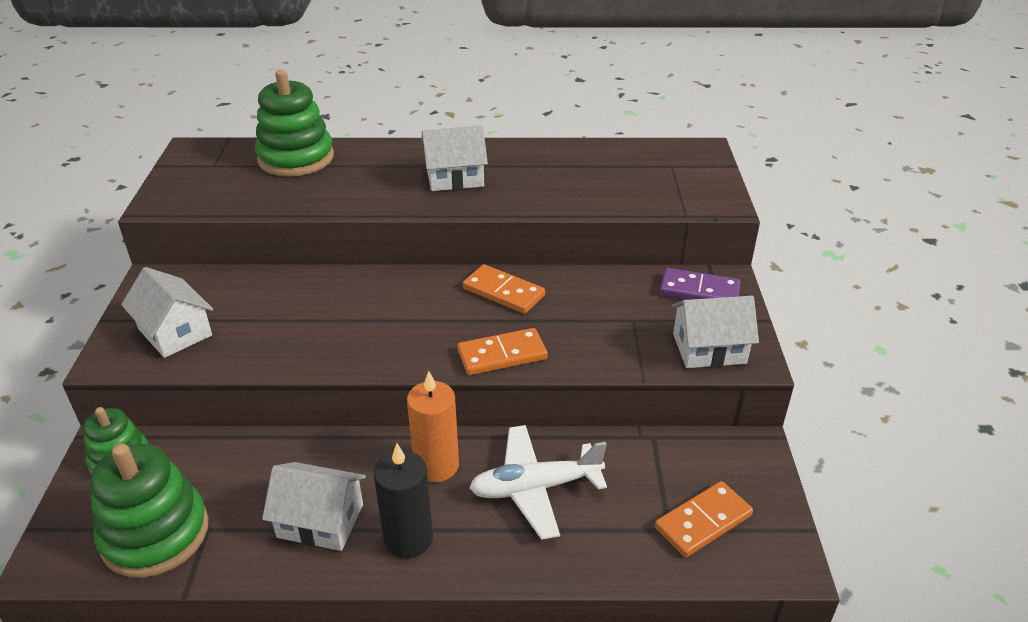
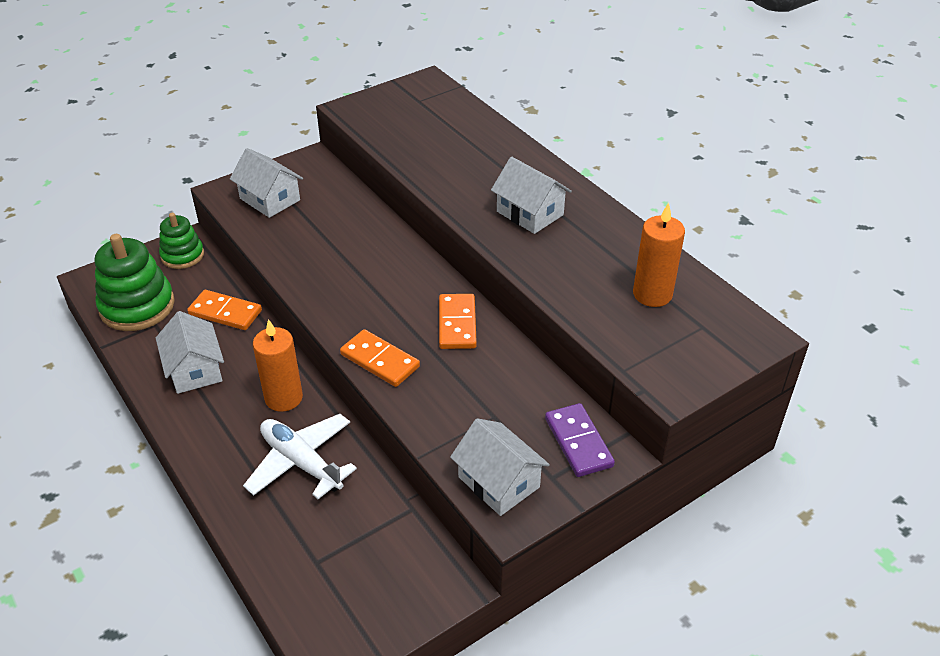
camera: 55 degrees right, 5 degrees up
white house [121,267,213,358] -> white house turned 60 degrees counterclockwise [230,148,303,218]
green stacking toy [255,70,334,177] -> none
black candle [374,443,433,559] -> none
orange domino [655,481,753,558] -> orange domino moved to [187,290,262,330]
none -> orange candle [633,203,685,307]

